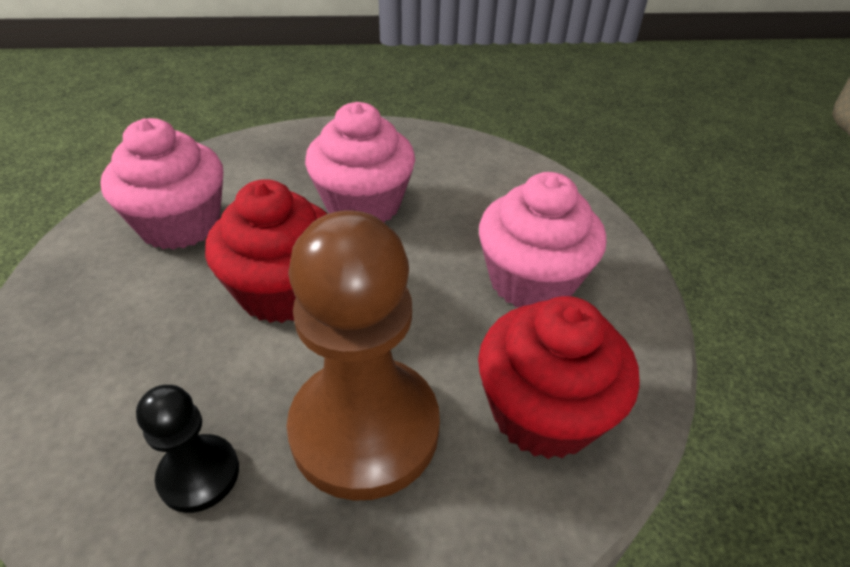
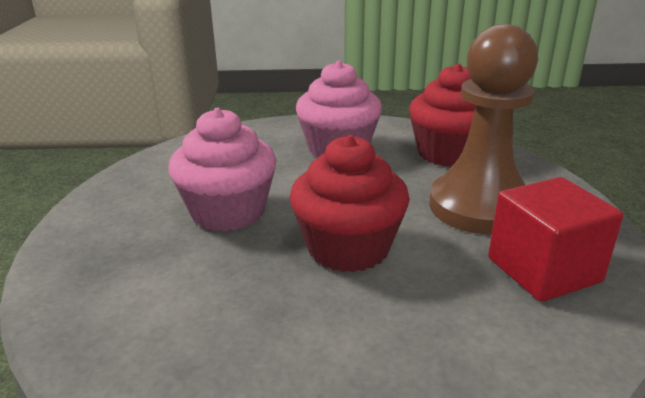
camera: 85 degrees left, 15 degrees down
pink cupcake [100,118,223,250] -> none
black pawn [136,385,239,513] -> red cube [488,177,624,302]

